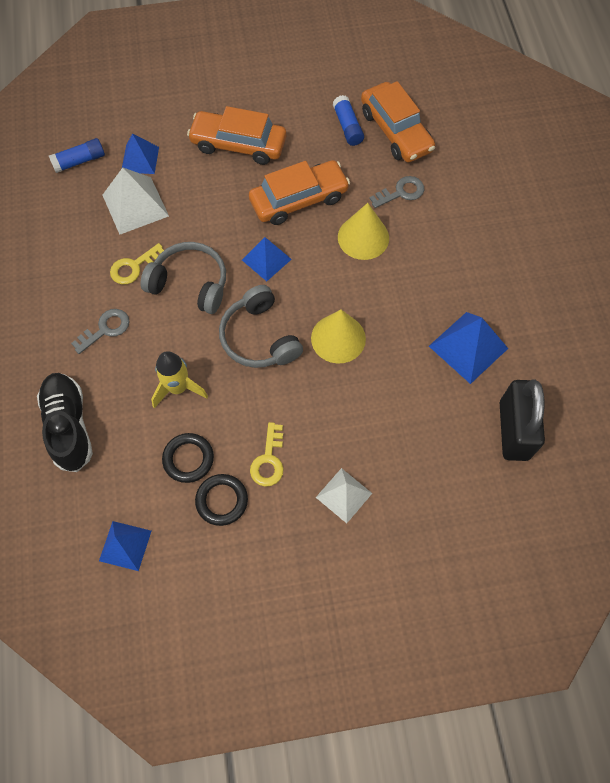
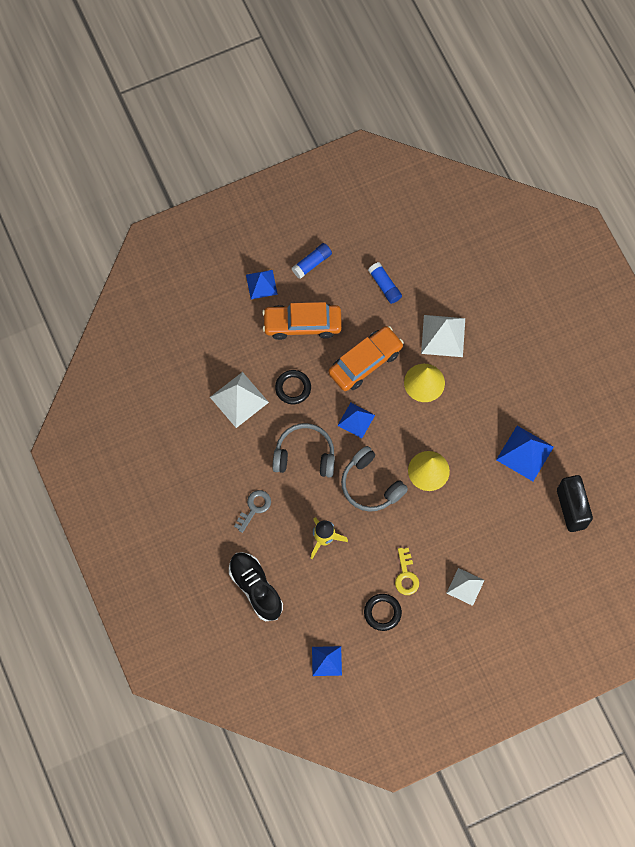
camera: 15 degrees left, 5 degrees up
blue glue stick [49,138,105,173] -> blue glue stick moved to [292,243,332,279]
yellow key [110,243,164,284] -> none
blue pyramid [122,134,159,174] -> blue pyramid moved to [246,270,278,299]
black ring [162,433,214,483] -> black ring moved to [275,370,311,404]
orange car [361,81,435,163] -> none
grey key [369,176,424,208] -> white pyramid [421,315,465,357]

